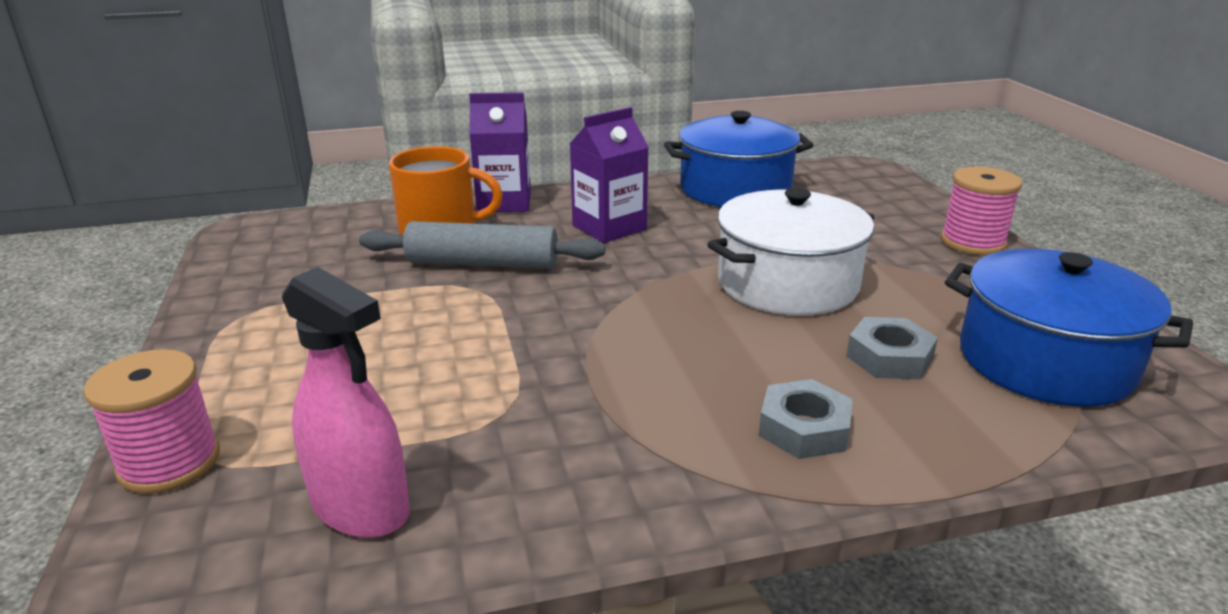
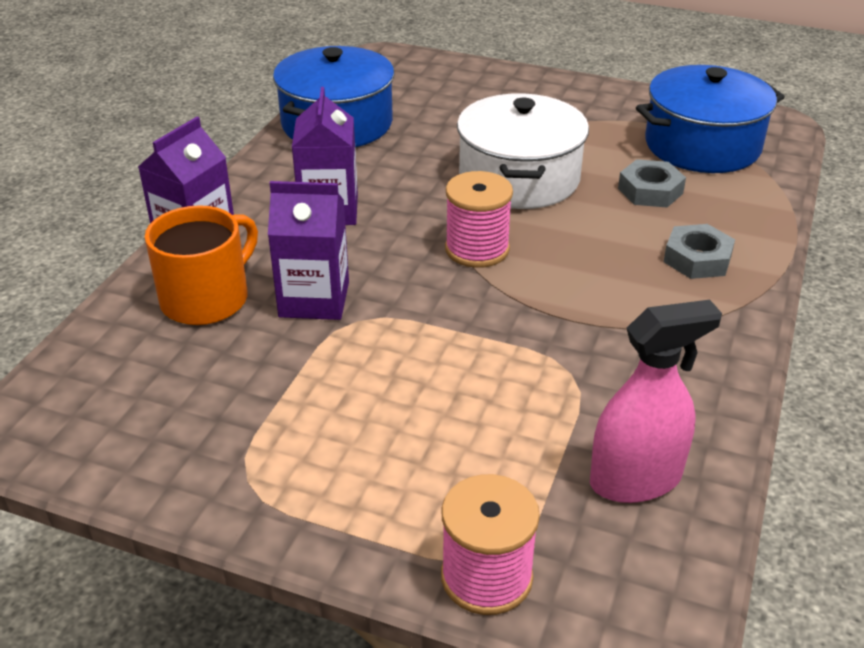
camera: 55 degrees left, 10 degrees up
grey rolling pin [359,221,605,269] -> purple carton [268,181,349,320]
pink spool [941,167,1022,255] -> pink spool moved to [445,171,513,268]

